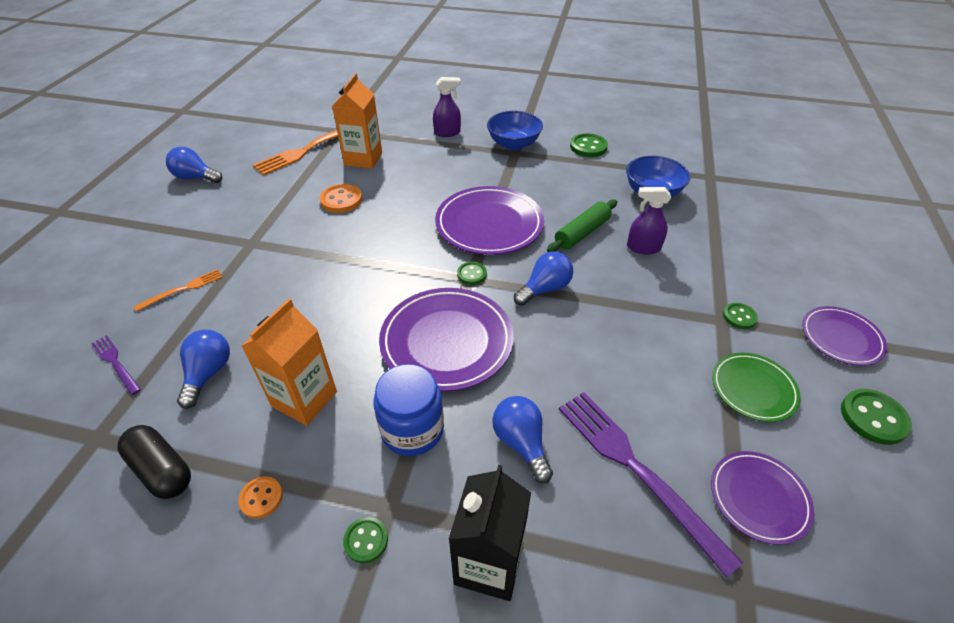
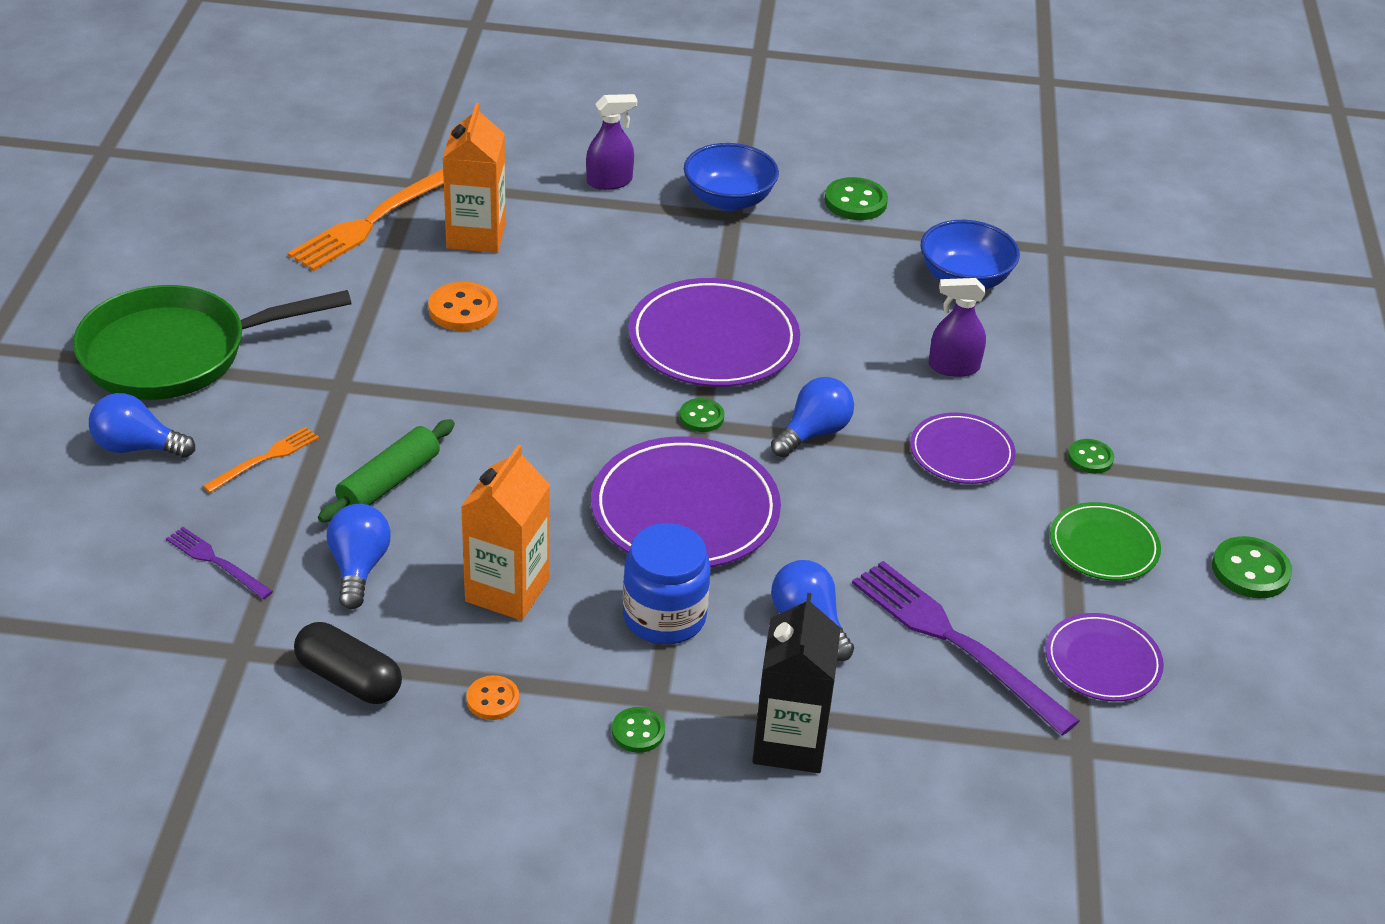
camera: 10 degrees left, 5 degrees down
blue light bulb [166,147,223,183] -> blue light bulb moved to [89,393,195,458]
green rolling pin [547,199,617,252] -> green rolling pin moved to [318,419,455,522]
purple plate [802,306,887,366] -> purple plate moved to [910,412,1016,484]
none -> green pan [73,285,352,400]

